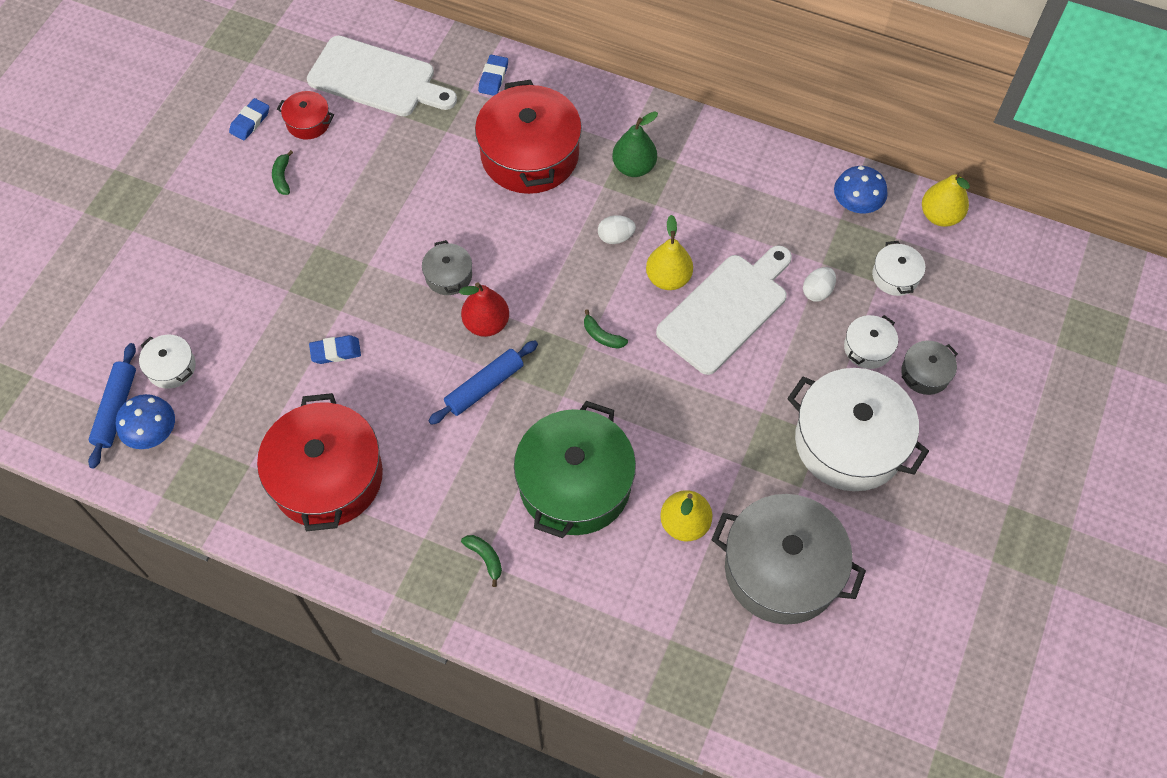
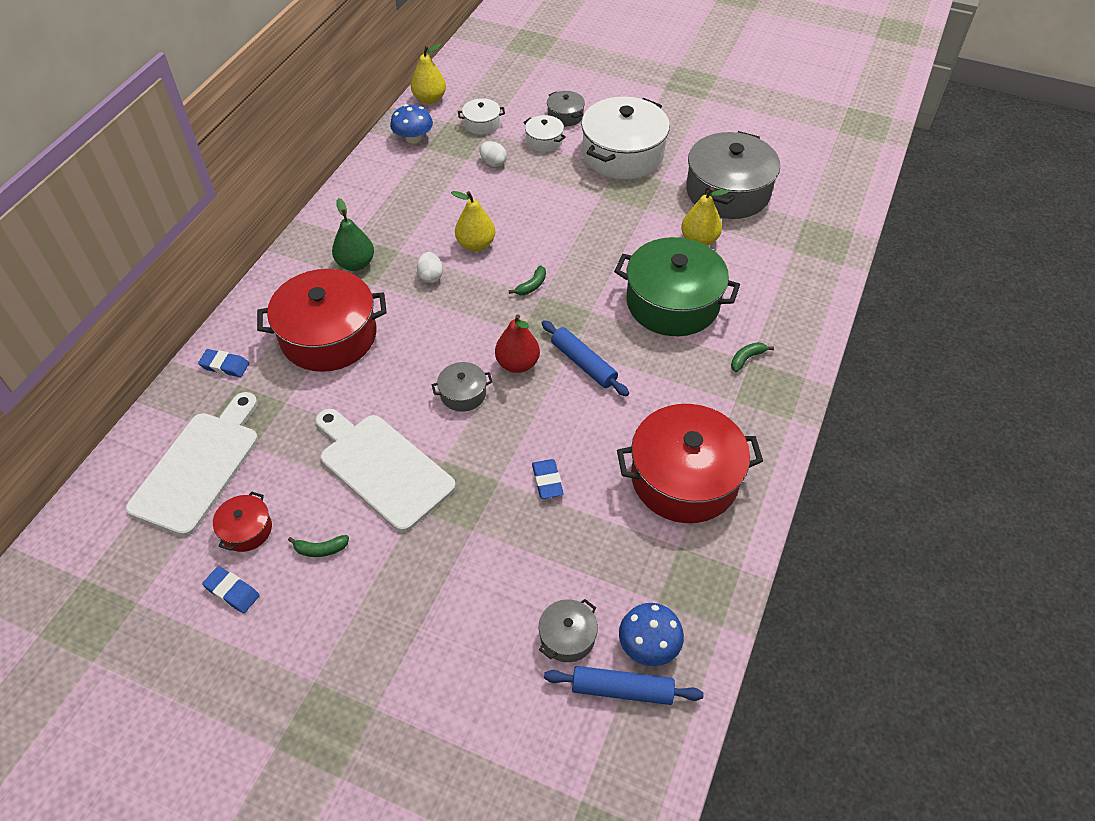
camera: 90 degrees left, 10 degrees down
white pot [139,335,196,389] -> grey pot [539,599,598,662]
white cutting board [656,245,792,375] -> white cutting board moved to [316,409,456,532]

